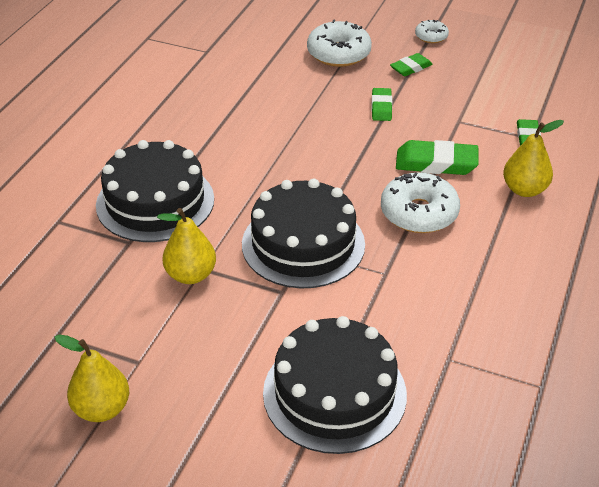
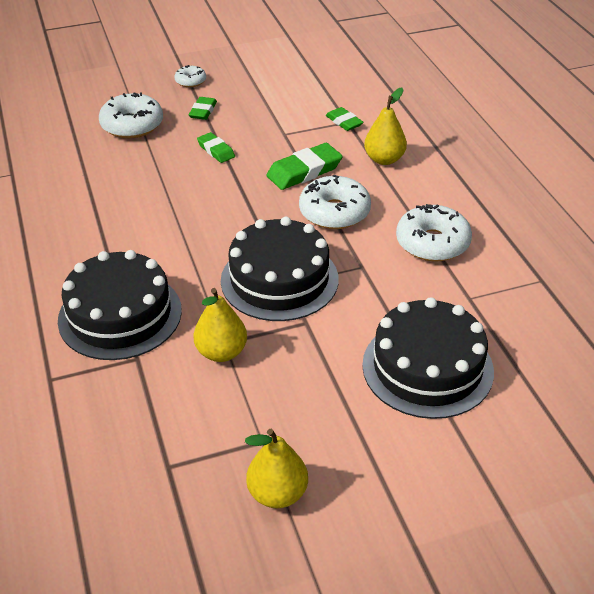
camera: 40 degrees left, 0 degrees up
none -> white donut [396,204,472,261]

